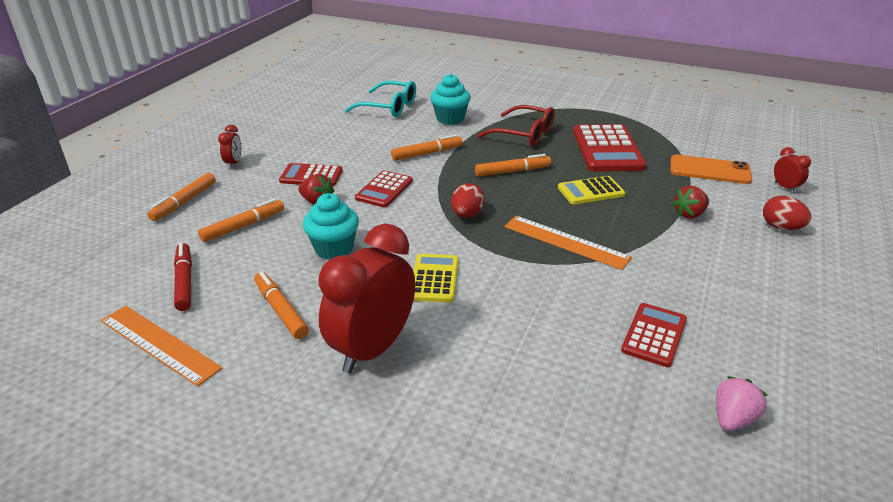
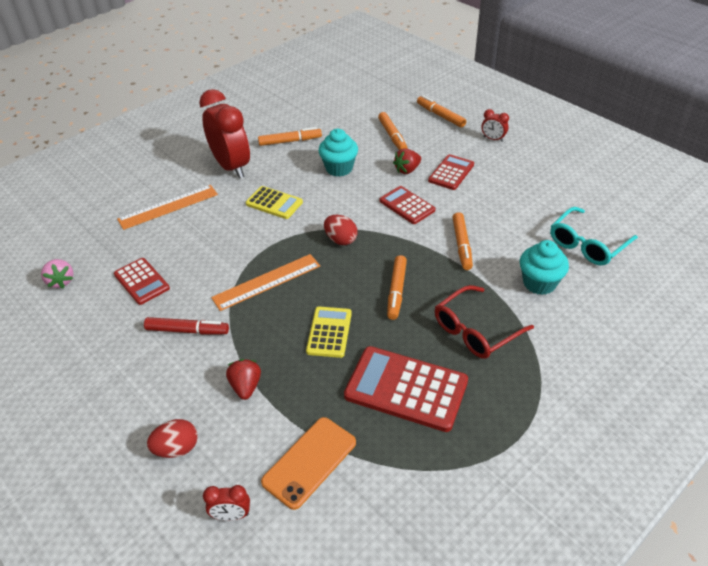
camera: 115 degrees right, 10 degrees up
orange ruler [101,306,222,387] -> orange ruler moved to [117,185,218,230]
red marker [174,243,192,311] -> red marker moved to [144,317,229,335]

